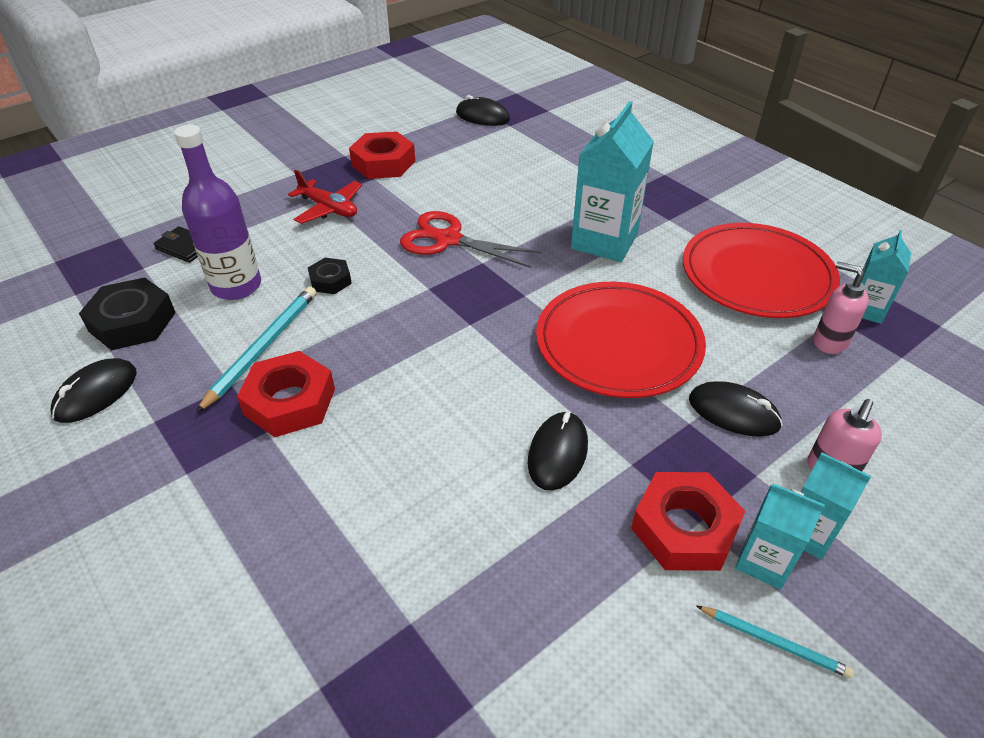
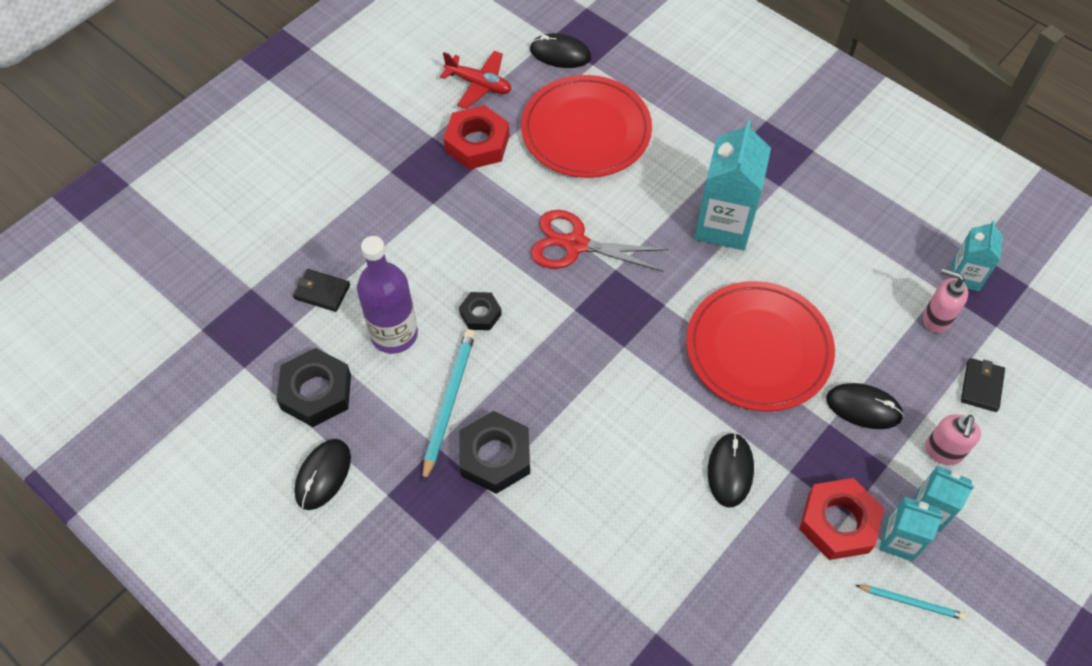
camera: 10 degrees left, 15 degrees up
red nut [237,351,335,437] -> black nut [459,411,530,494]
red plane [288,170,362,224] -> red plane moved to [440,51,511,109]
red plate [683,223,840,318] -> red plate moved to [521,75,652,178]
none -> black wallet [961,358,1005,412]

